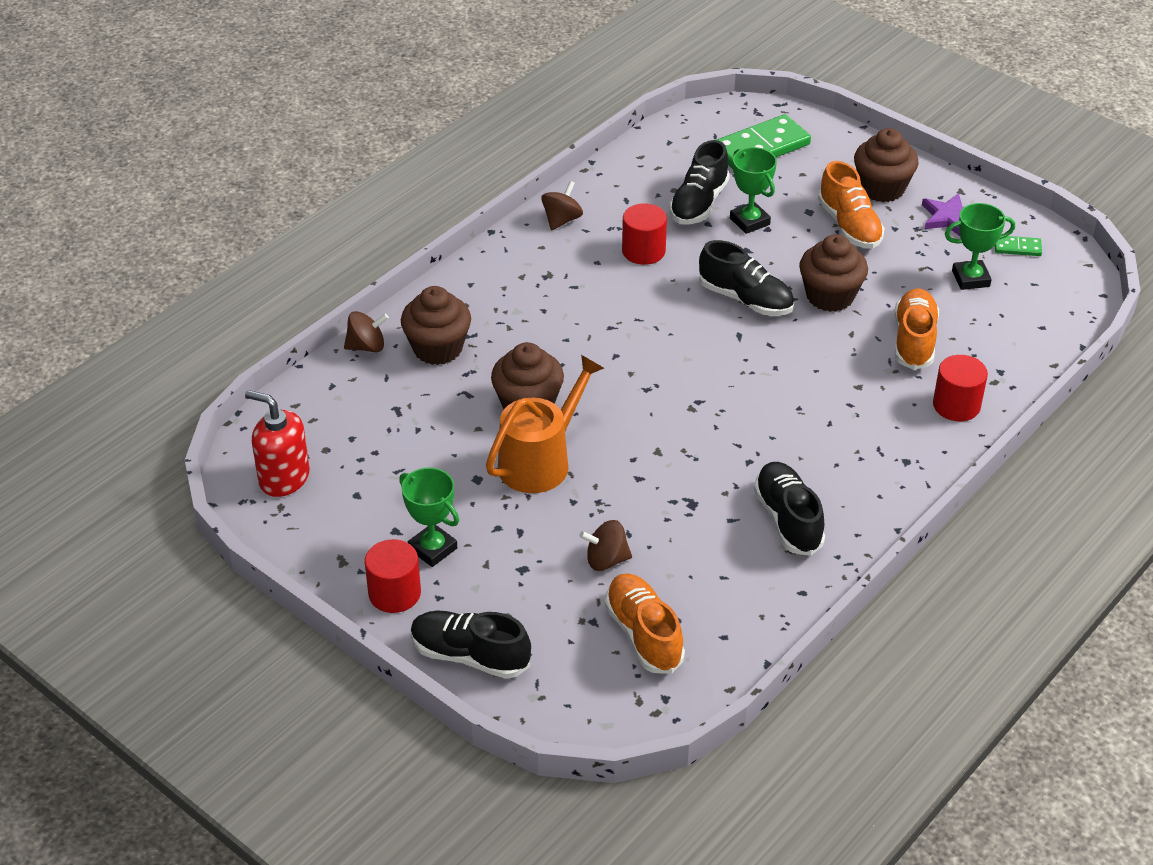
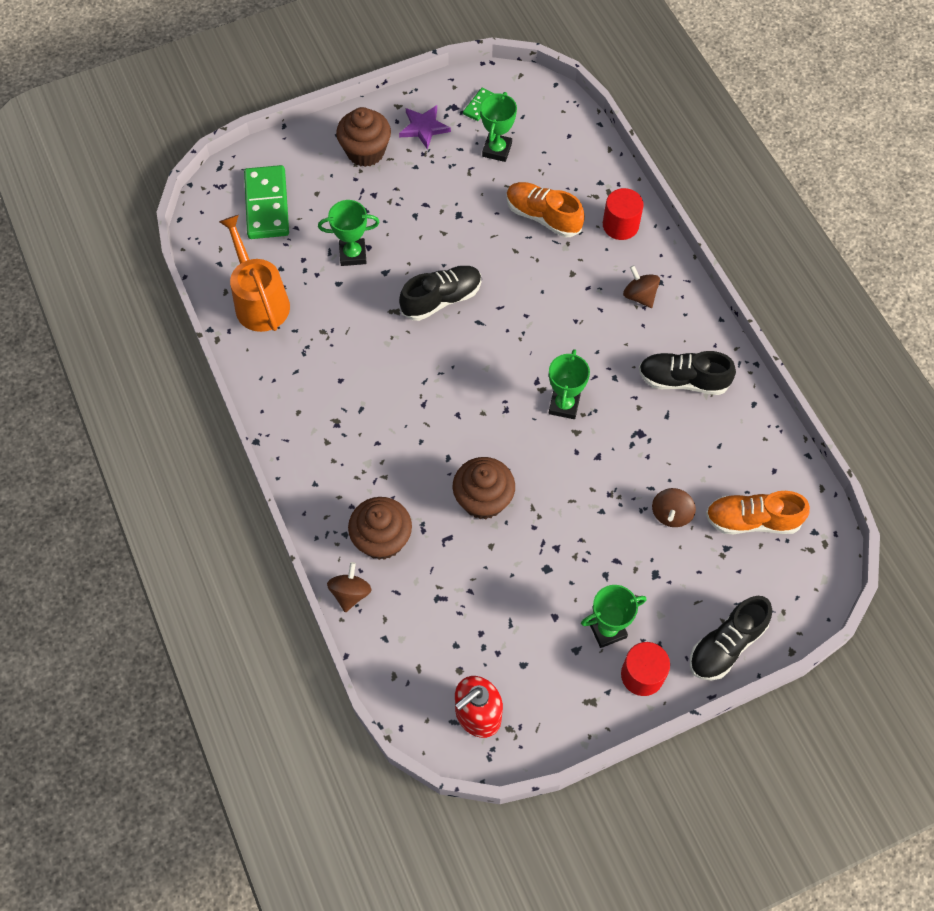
camera: 65 degrees left, 20 degrees up
orange watering can [486,355,604,493] -> orange watering can moved to [219,215,290,332]
brown spinning top [541,181,583,231] -> brown spinning top moved to [623,265,660,308]
red cylinder [622,203,667,265] -> none
black shoe [669,140,730,225] -> none
brown cupcake [799,234,868,312] -> none
orange shoe [818,161,885,249] -> none
none -> green trophy [549,349,590,419]

